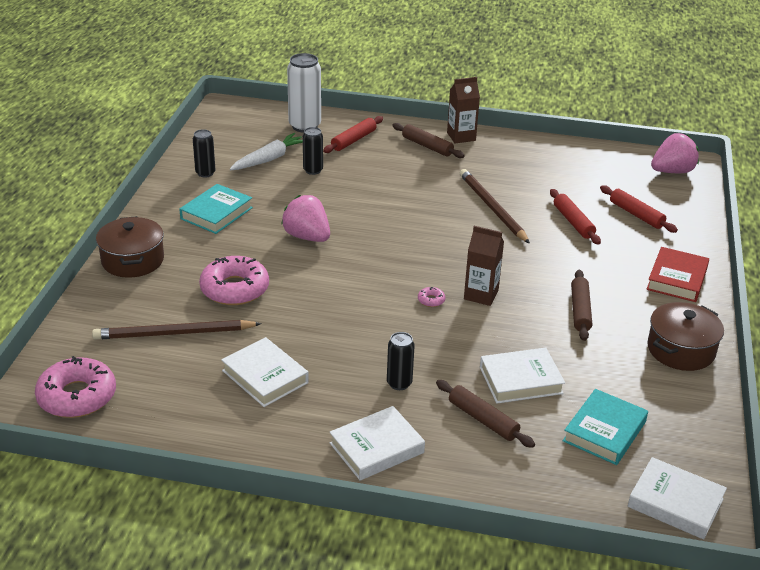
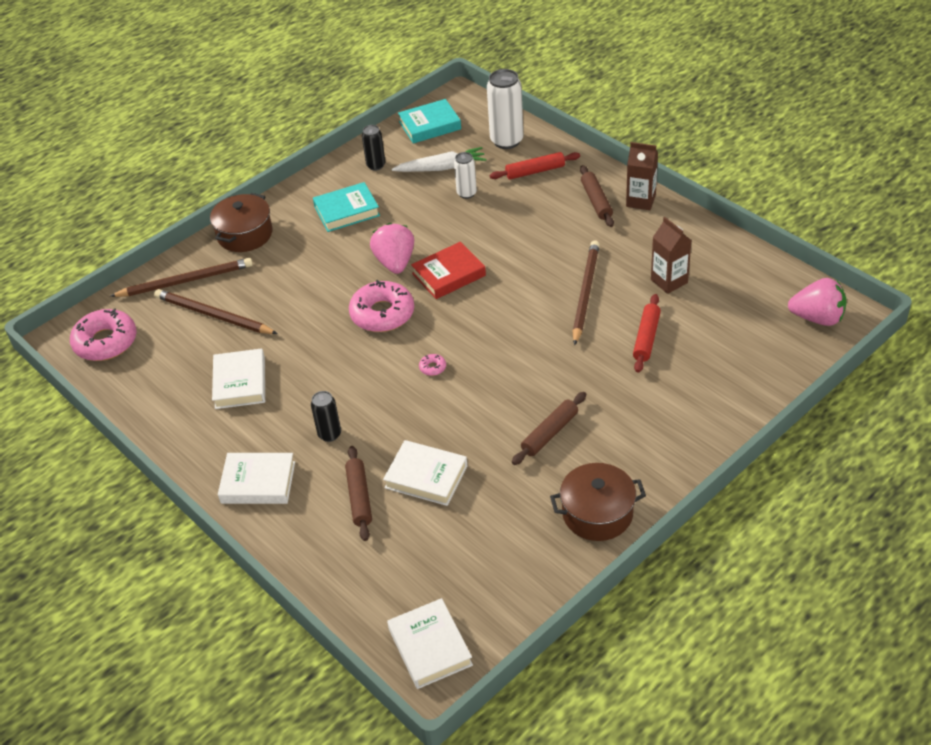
camera: 40 degrees right, 10 degrees up
pink donut [199,256,269,305] -> pink donut moved to [349,280,414,332]
black can [303,127,323,175] -> white can [454,152,477,199]
brown carton [464,226,504,306] -> brown carton moved to [651,217,692,294]
turquoise book [563,389,648,465] -> turquoise book moved to [398,99,461,144]
red rolling pin [600,185,678,233] -> none
red book [646,247,709,302] -> red book moved to [411,242,486,299]
none -> brown pencil [110,258,253,297]

